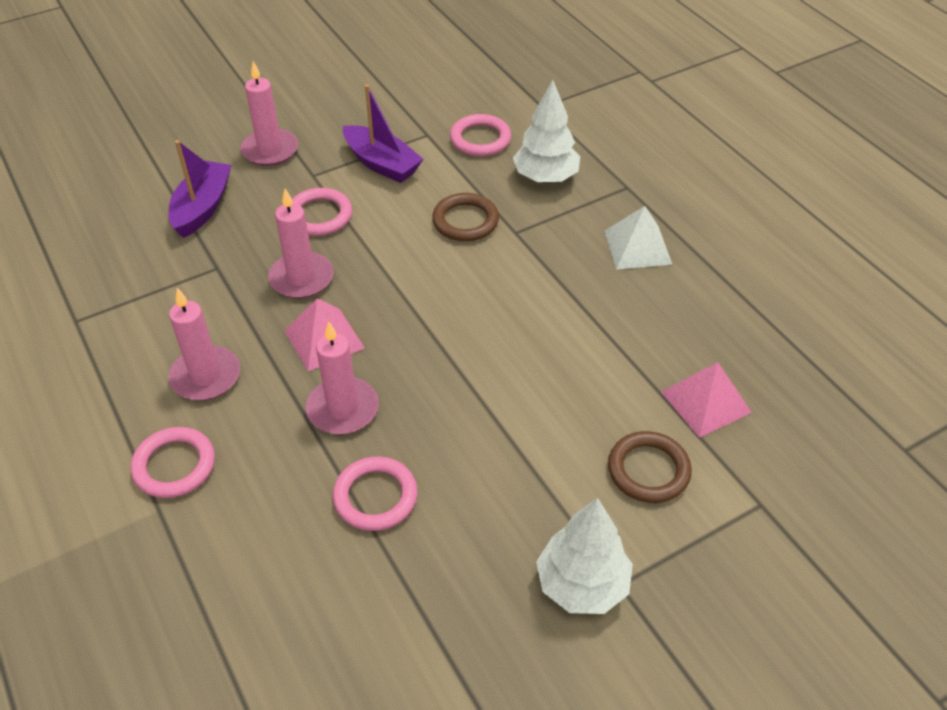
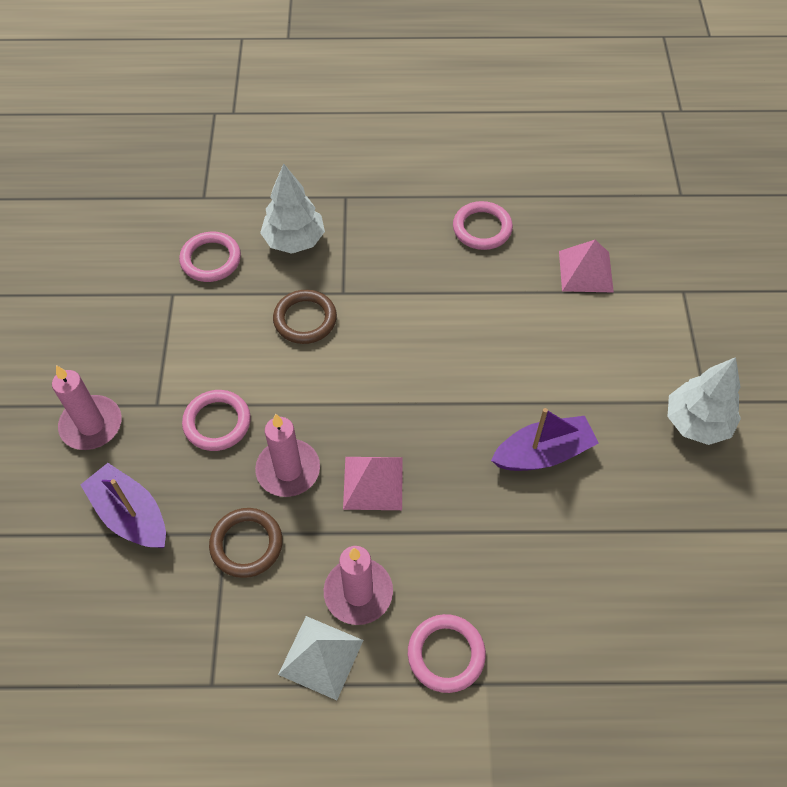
camera: 60 degrees left, 10 degrees up
pink candle [306,321,379,435] -> none
pink ring [333,456,417,531] -> pink ring moved to [453,201,513,250]
purple boat [343,84,424,183] -> purple boat moved to [491,408,599,471]
white pyramid [604,206,672,270] -> white pyramid moved to [278,616,363,700]
brown ring [608,431,692,503] -> brown ring moved to [209,508,283,578]

